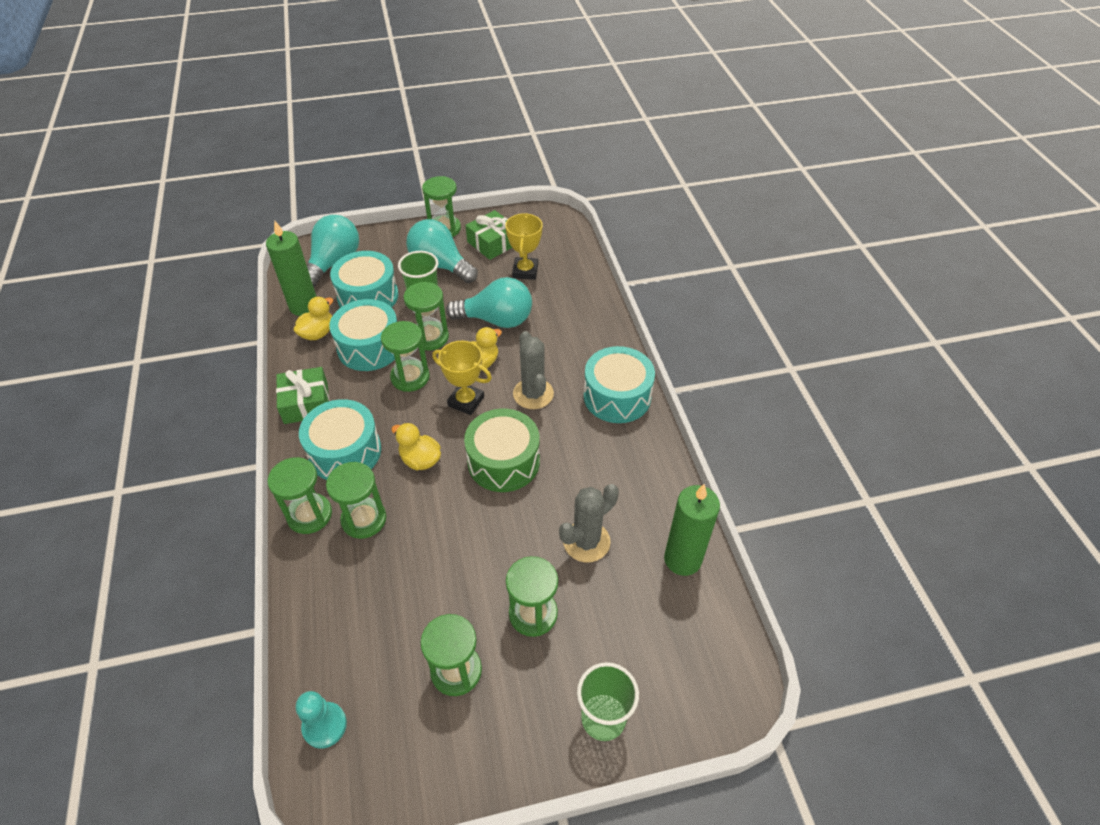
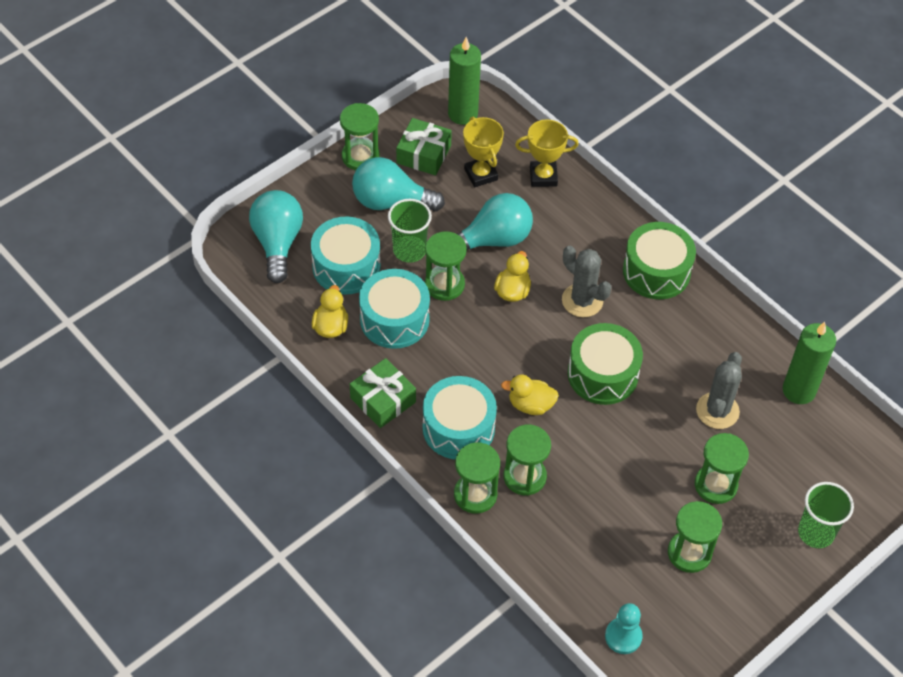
camera: 30 degrees left, 5 degrees up
green candle [266,221,317,316] -> green candle moved to [448,37,481,125]
green hourglass [381,321,430,392] -> none
yellow trophy [432,341,492,415] -> yellow trophy moved to [515,119,579,187]
turquoise drum [584,346,655,423] -> green drum [623,222,696,299]

